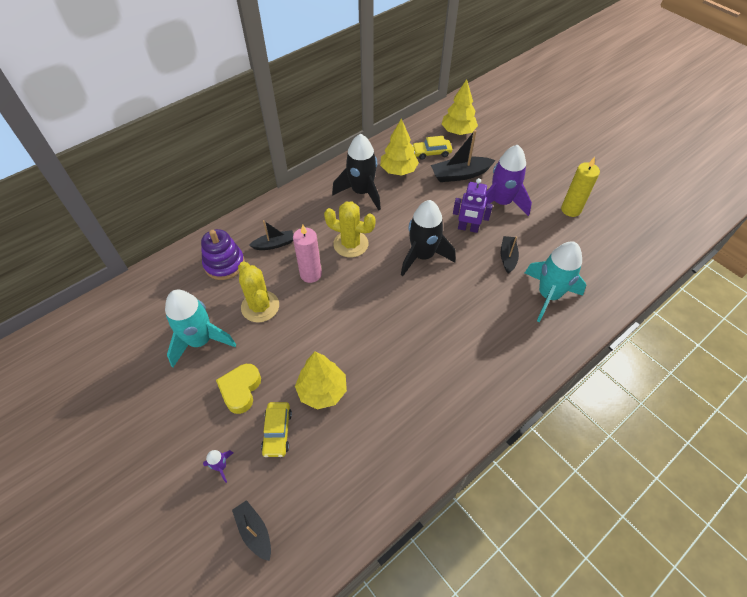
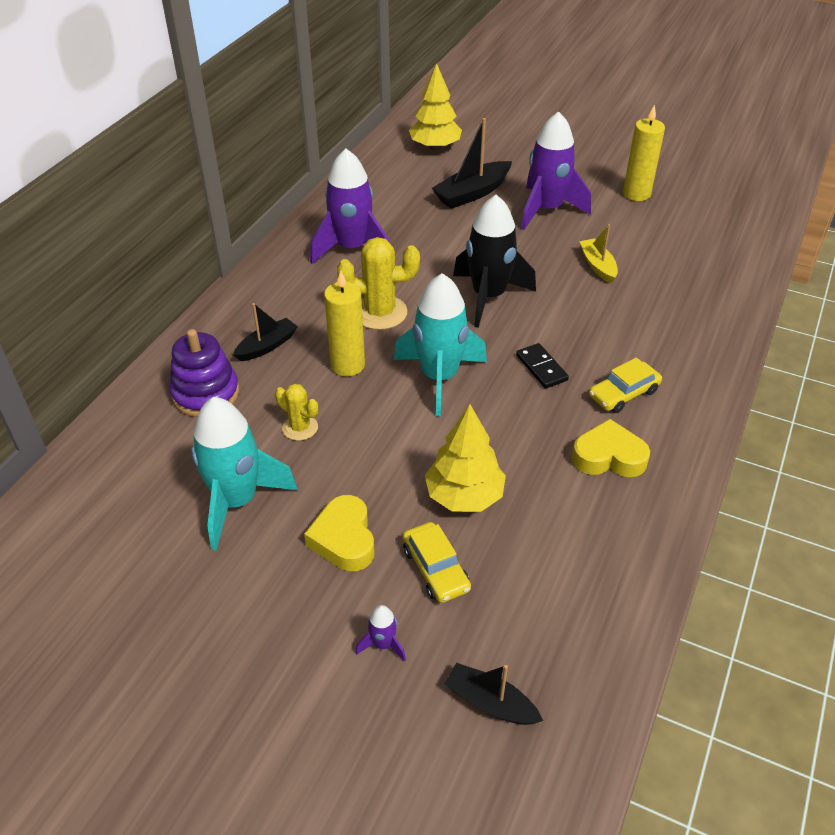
camera: 25 degrees left, 10 degrees down
yellow cactus [238,262,279,322] -> yellow cactus [275,384,318,441], size x0.58
pink candle [293,225,322,283] -> yellow candle [324,271,365,376]
black rocket [332,134,381,210] -> purple rocket [310,148,390,264]
yellow tree [380,118,419,176] -> none
yellow car [412,136,452,160] -> yellow car moved to [589,358,662,413]
purple robot [453,178,493,233] -> none
black boat [501,236,519,274] -> yellow boat [579,224,618,283]
turquoise rocket [525,241,586,322] -> turquoise rocket moved to [394,273,487,416]
none -> black domino [516,343,569,389]
none -> yellow heart [572,419,650,477]

